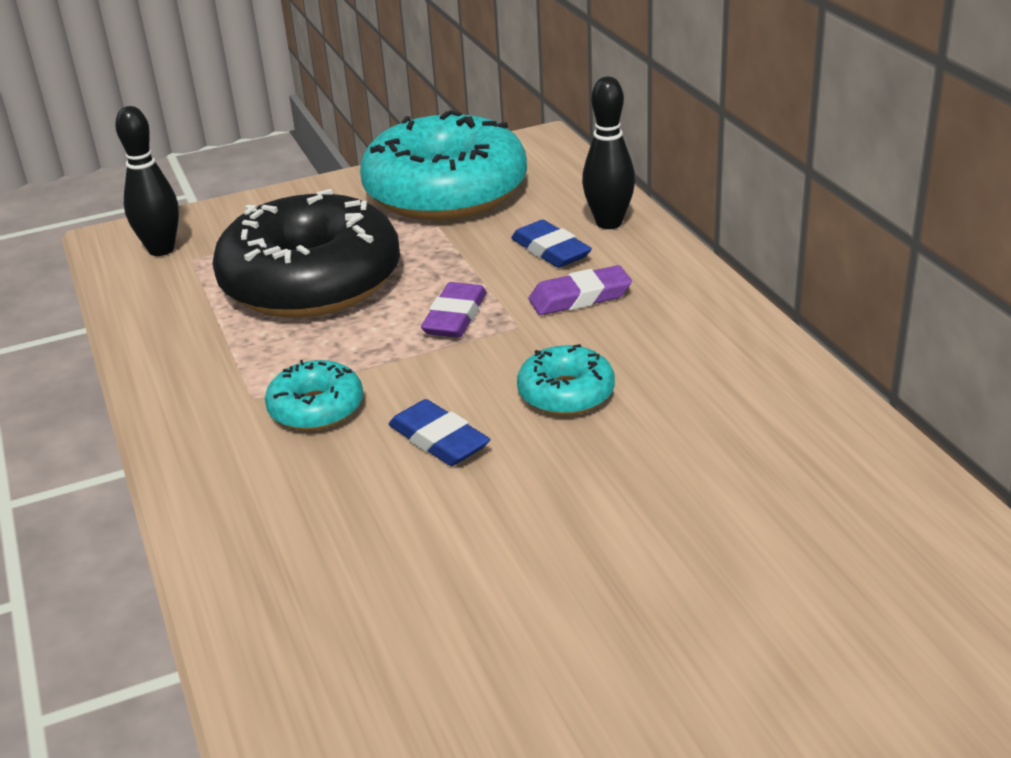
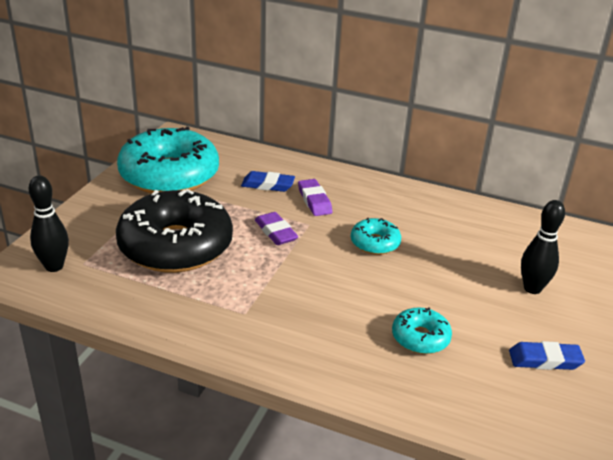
camera: 50 degrees left, 0 degrees up
turquoise donut [265,360,363,431] -> turquoise donut moved to [392,307,452,354]
blue eraser [389,399,490,466] -> blue eraser moved to [509,341,585,370]
purple eraser [529,265,632,315] -> purple eraser turned 45 degrees counterclockwise [298,179,332,216]
black bowling pin [582,77,635,229] -> black bowling pin moved to [521,200,565,294]

